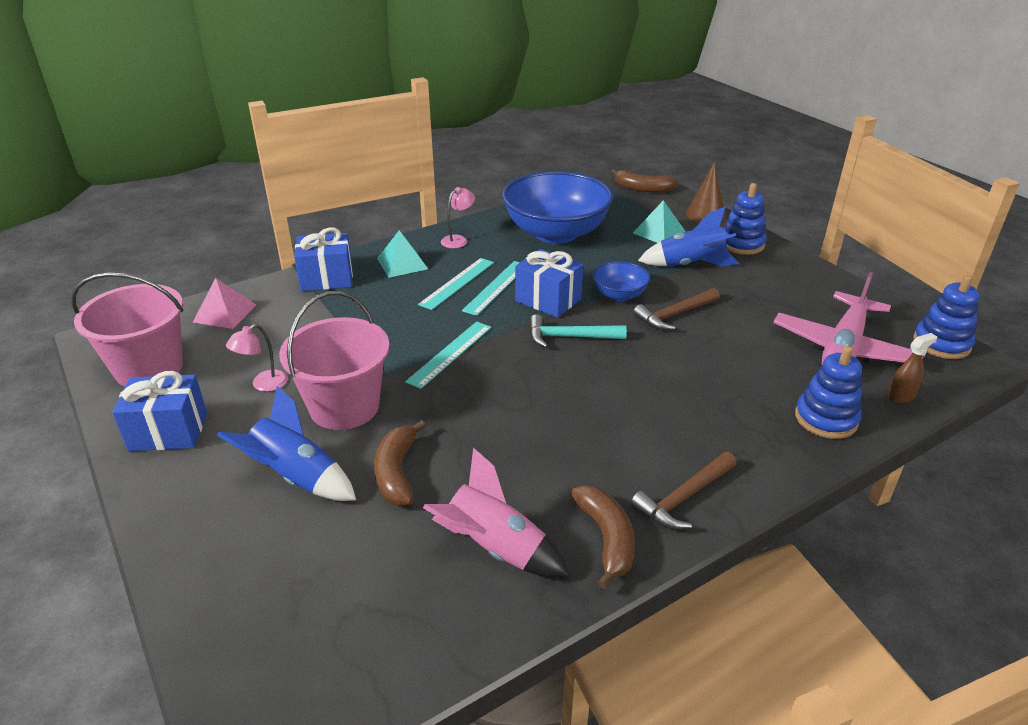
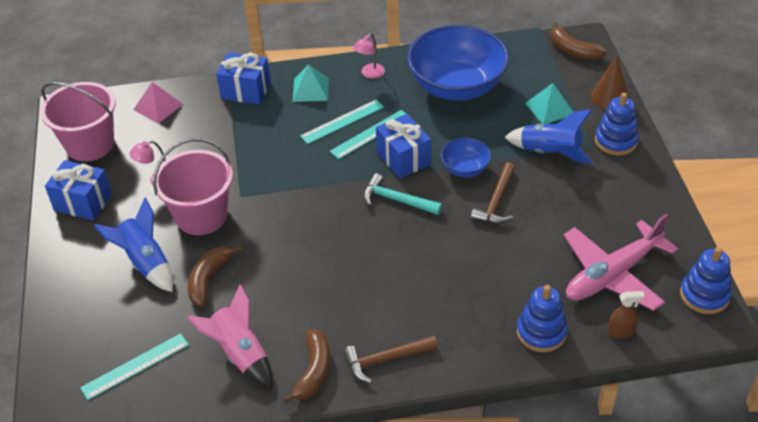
camera: 25 degrees right, 10 degrees up
turquoise ruler [405,321,491,389] -> turquoise ruler moved to [80,333,189,400]
pink lamp [441,187,475,248] -> pink lamp turned 150 degrees clockwise [353,33,385,79]
brown hammer [633,288,720,330] -> brown hammer turned 60 degrees counterclockwise [471,163,515,224]

